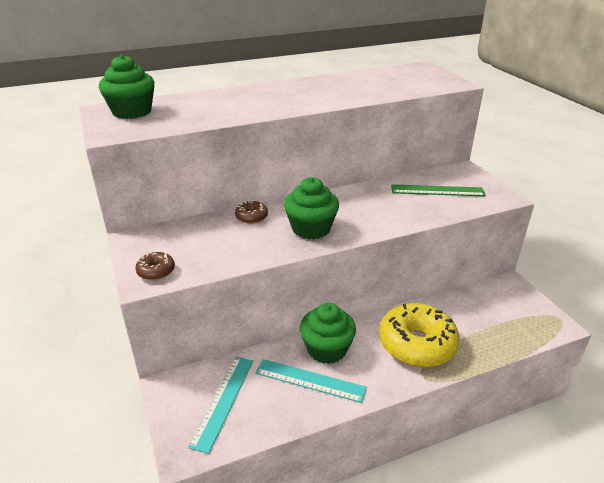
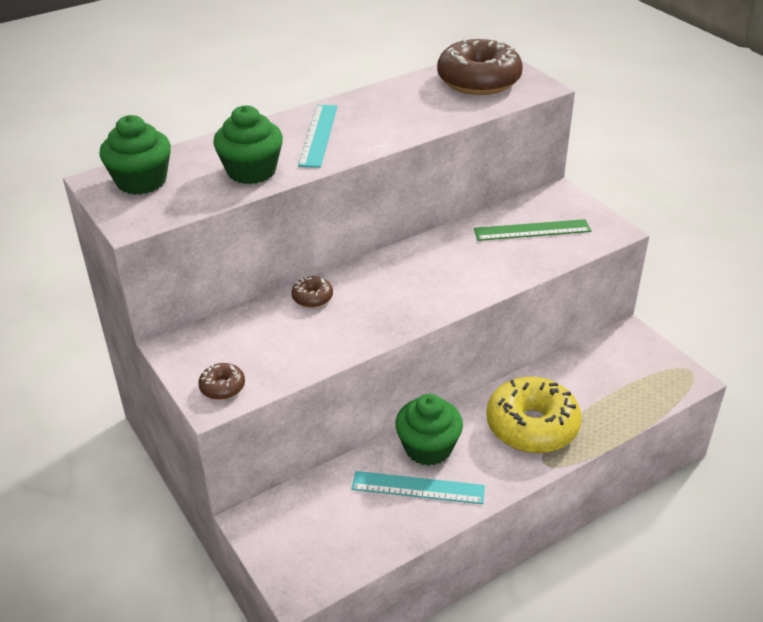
camera: 10 degrees left, 5 degrees up
turquoise ruler [188,357,253,454] -> turquoise ruler moved to [298,105,338,168]
green cupcake [284,177,339,239] -> green cupcake moved to [213,105,283,184]
none -> brown donut [437,38,523,95]

